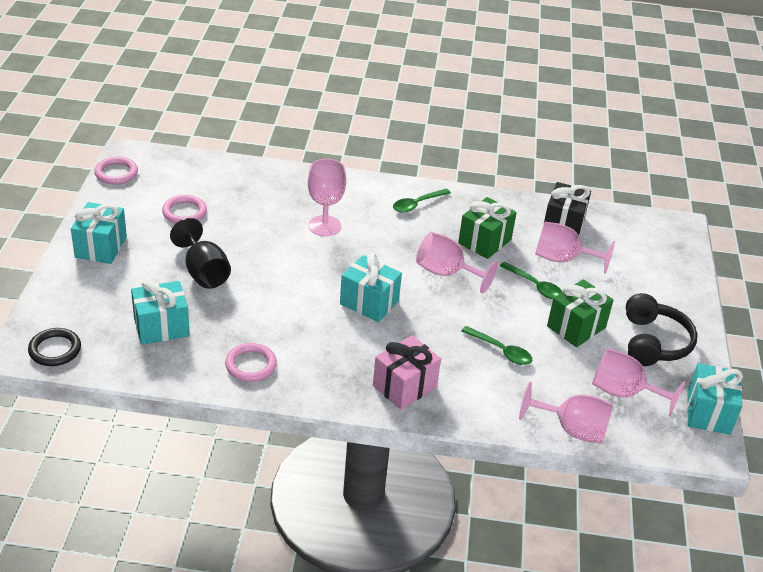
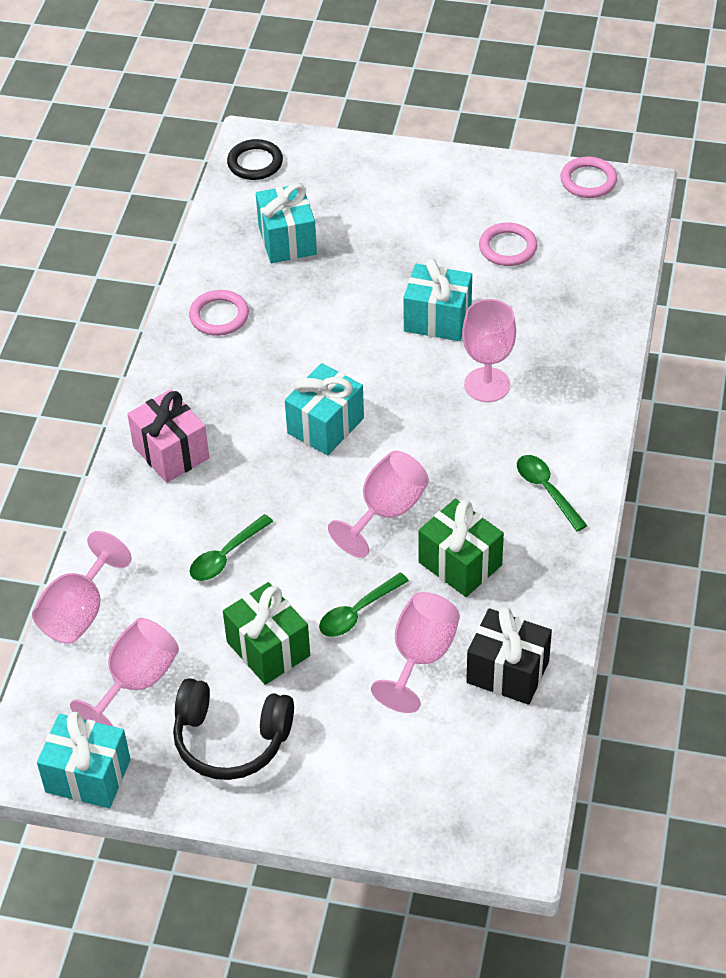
camera: 100 degrees right, 10 degrees up
turquoise gift [71,202,127,264] -> turquoise gift moved to [403,258,472,341]
black goblet [170,218,231,289] -> none

